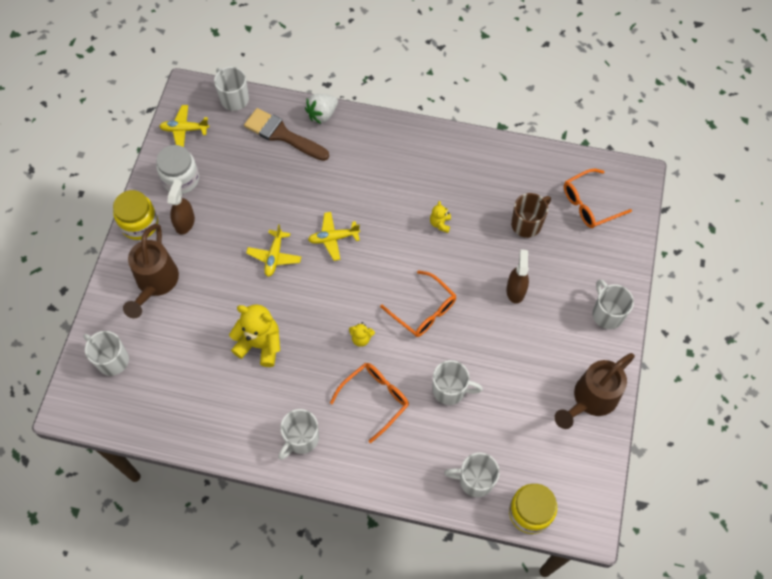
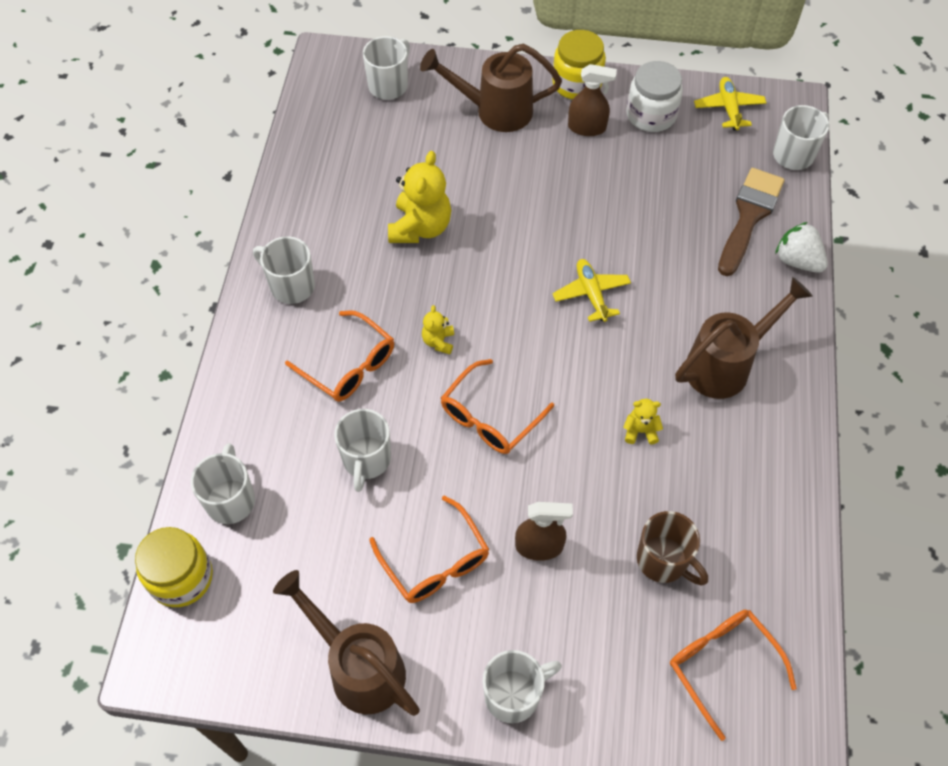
camera: 85 degrees right, 5 degrees down
yellow plane [246,224,301,277] -> none
none -> orange glasses [369,496,490,603]
none -> brown watering can [675,277,813,399]

